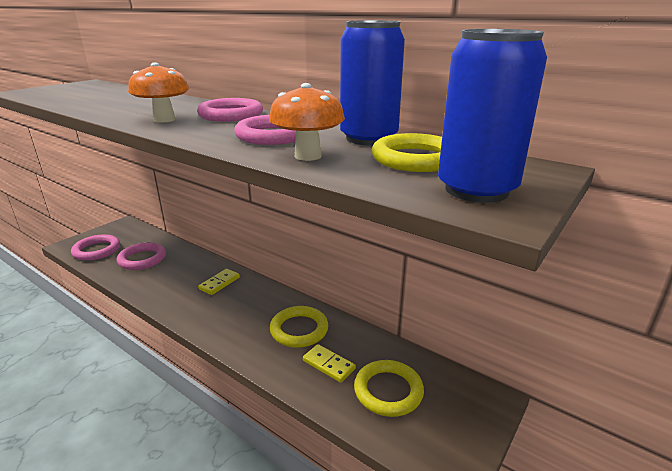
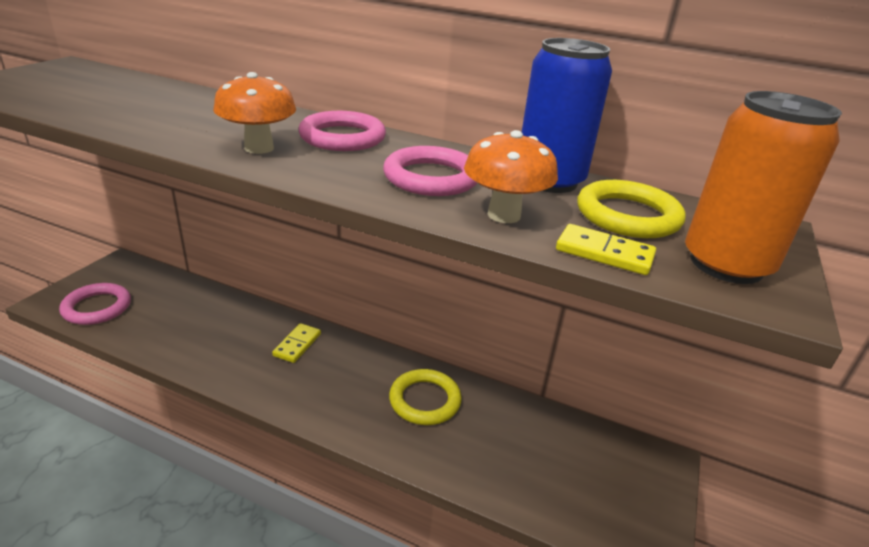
camera: 15 degrees left, 5 degrees up
pink ring [117,242,166,270] -> none
yellow domino [303,344,356,383] -> yellow domino moved to [556,224,656,275]
yellow ring [354,360,424,417] -> none
blue can [438,29,547,203] -> orange can [685,91,842,284]

